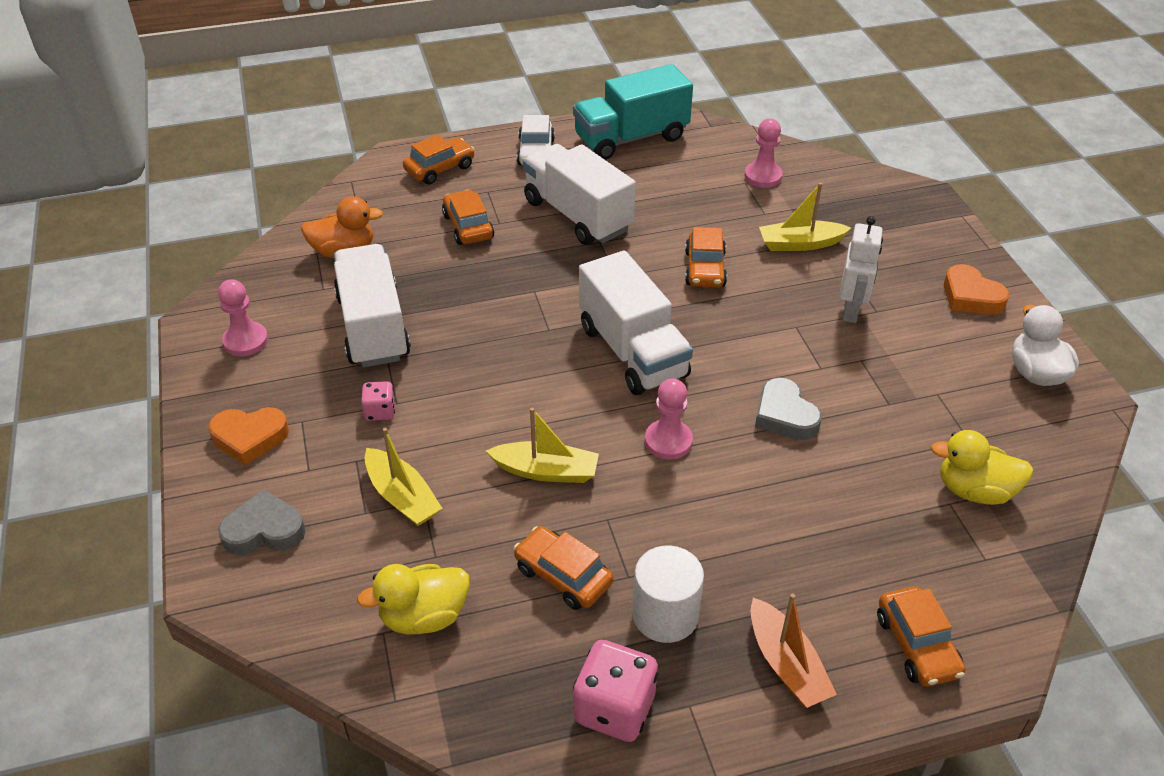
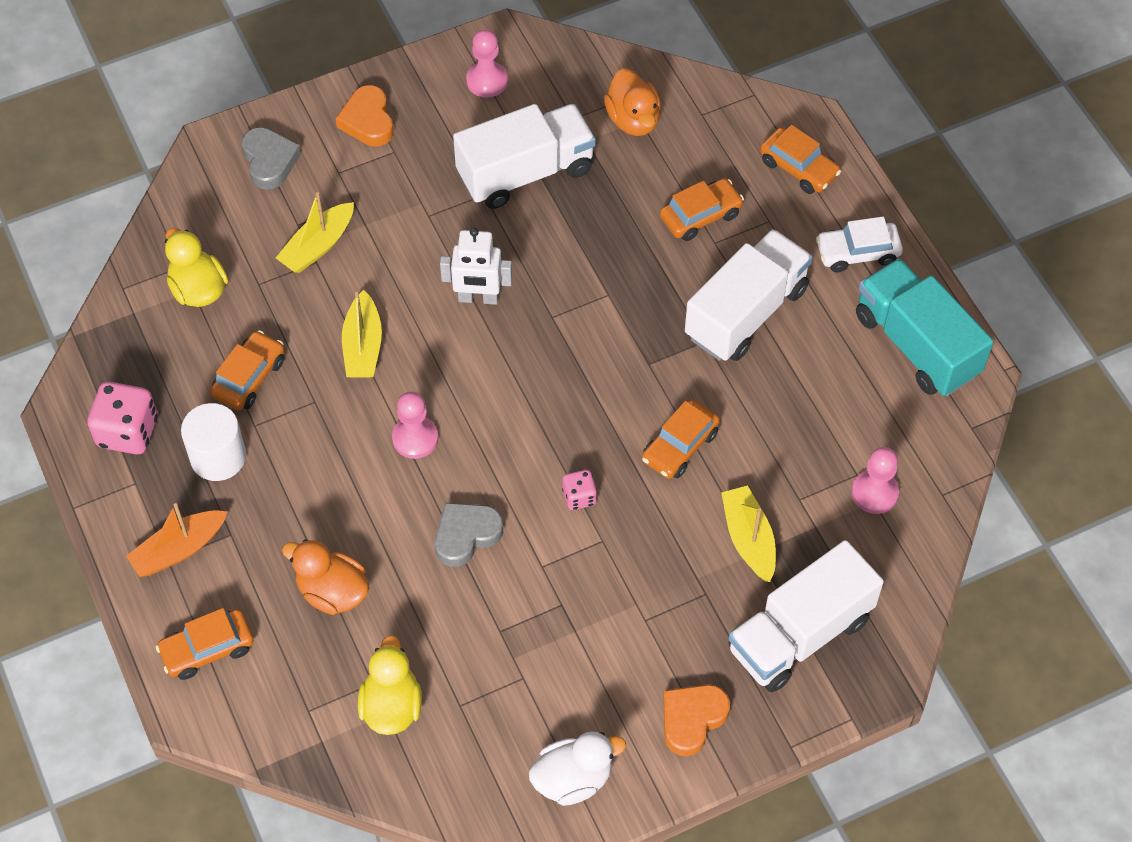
camera: 80 degrees right, 15 degrees up
pink dice [361,381,395,421] -> pink dice moved to [562,470,597,510]
white truck [579,251,693,395] -> white truck moved to [728,540,884,692]
orange car [685,227,727,288] -> orange car turned 45 degrees counterclockwise [642,400,720,479]
white robot [839,216,883,323] -> white robot moved to [440,228,512,305]
none -> orange duck [282,539,370,615]

